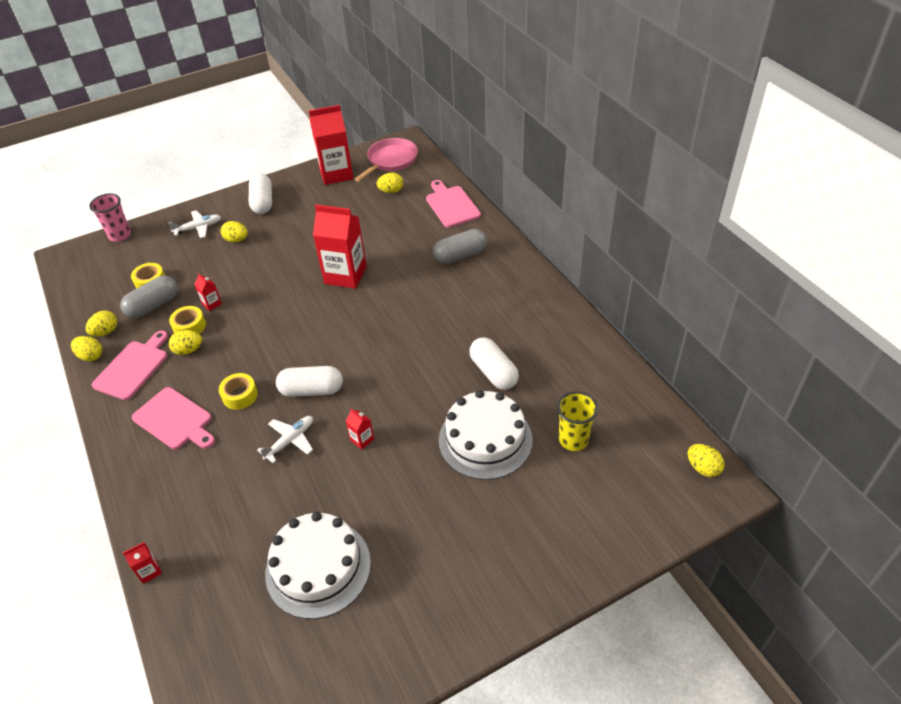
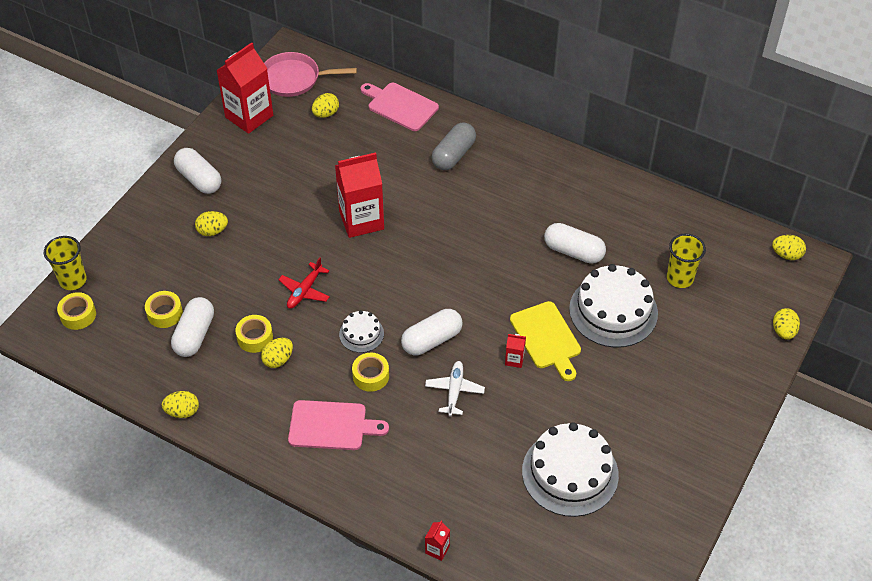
camera: 35 degrees left, 5 degrees up
yellow egg [86,311,117,336] -> yellow egg moved to [773,308,800,340]
pink cup [89,193,131,242] -> yellow cup [44,236,87,290]
pink cutting board [92,331,168,400] -> none
grey capsule [120,276,178,318] -> white capsule [171,297,214,357]
white plane [168,210,221,238] -> none
red carton [194,273,222,311] -> none
pink pan [355,138,418,182] -> pink pan turned 90 degrees counterclockwise [264,52,357,97]
none -> yellow tape [57,292,96,330]
none -> red plane [278,257,330,309]
none -> white cake [339,310,384,353]
none -> yellow cutting board [510,301,581,381]

